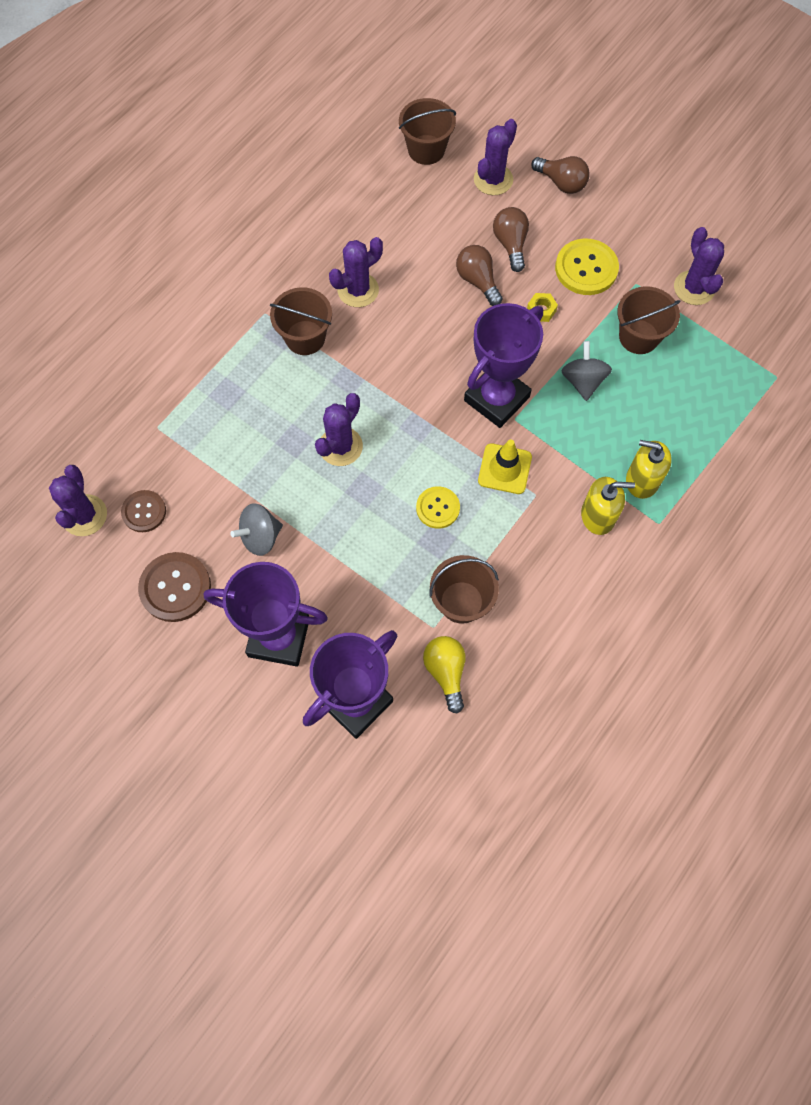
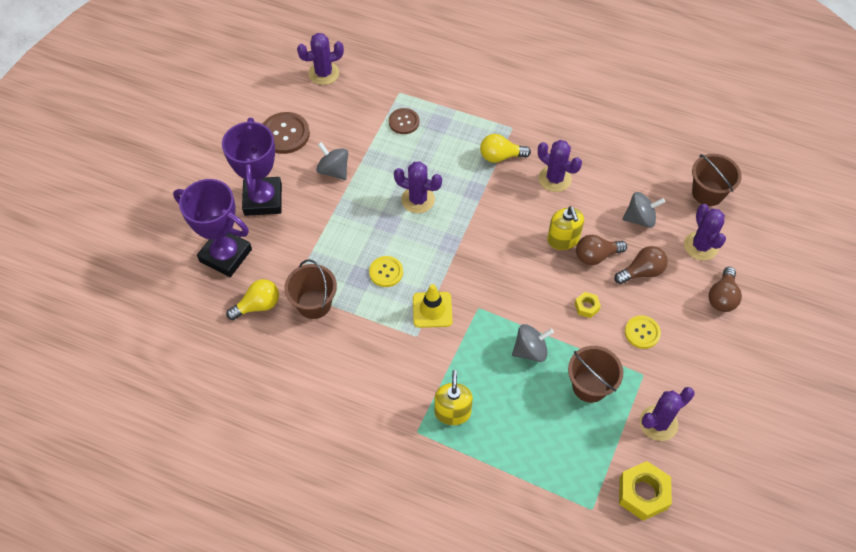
camera: 75 degrees right, 10 degrees down
brown button [121,490,166,532] -> brown button moved to [389,108,419,134]
brown bucket [270,287,332,355] -> yellow light bulb [480,134,531,163]
brown light bulb [456,245,503,306] -> brown light bulb turned 150 degrees counterclockwise [576,235,627,265]
purple trophy [464,303,543,428] -> none
purple cactus [474,119,517,195] -> purple cactus turned 60 degrees clockwise [684,204,726,261]
yellow button [555,238,619,295] -> yellow button [625,316,661,349], size x0.64
yellow soap dispenser [581,477,635,535] -> yellow soap dispenser moved to [547,206,584,250]
none -> yellow nut [619,461,672,521]
none -> grey spinning top [622,192,665,228]

